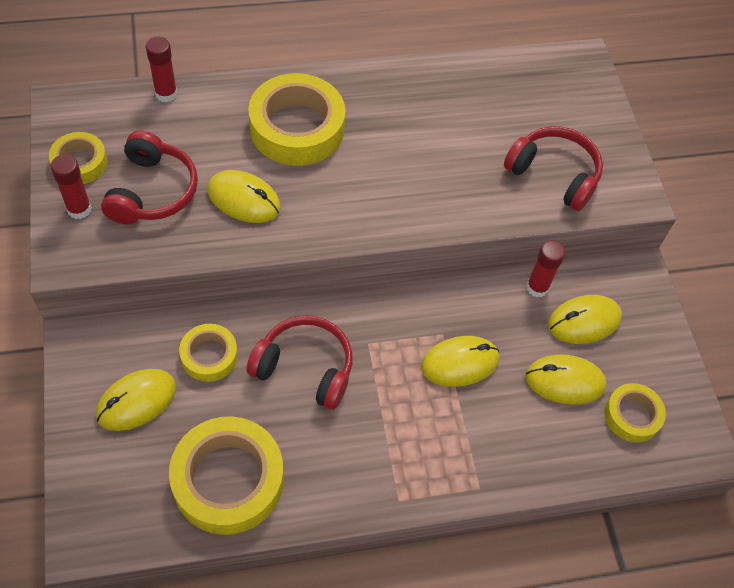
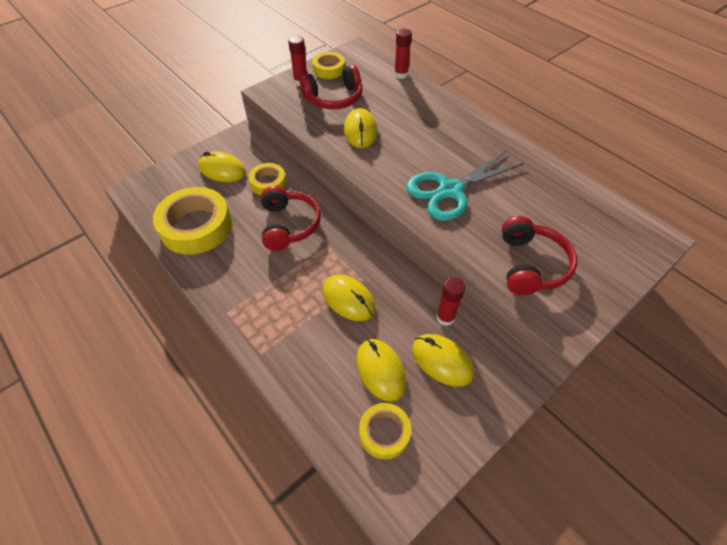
camera: 65 degrees right, 5 degrees down
yellow tape [248,73,345,166] -> none
none -> turquoise scissors [406,151,524,221]

